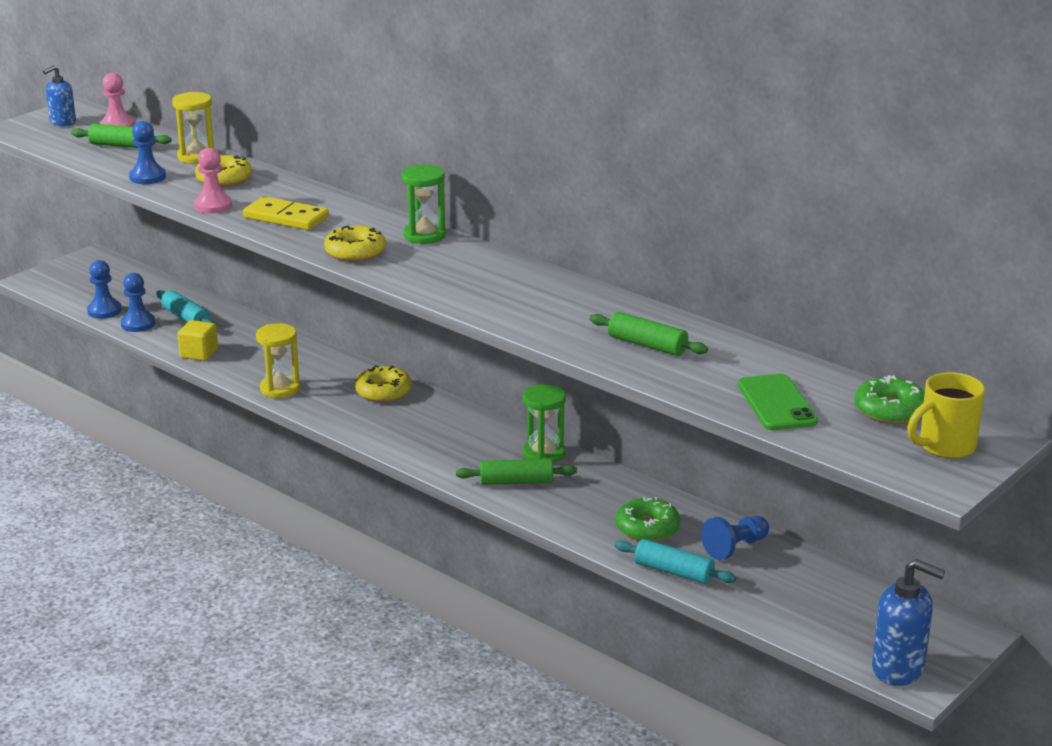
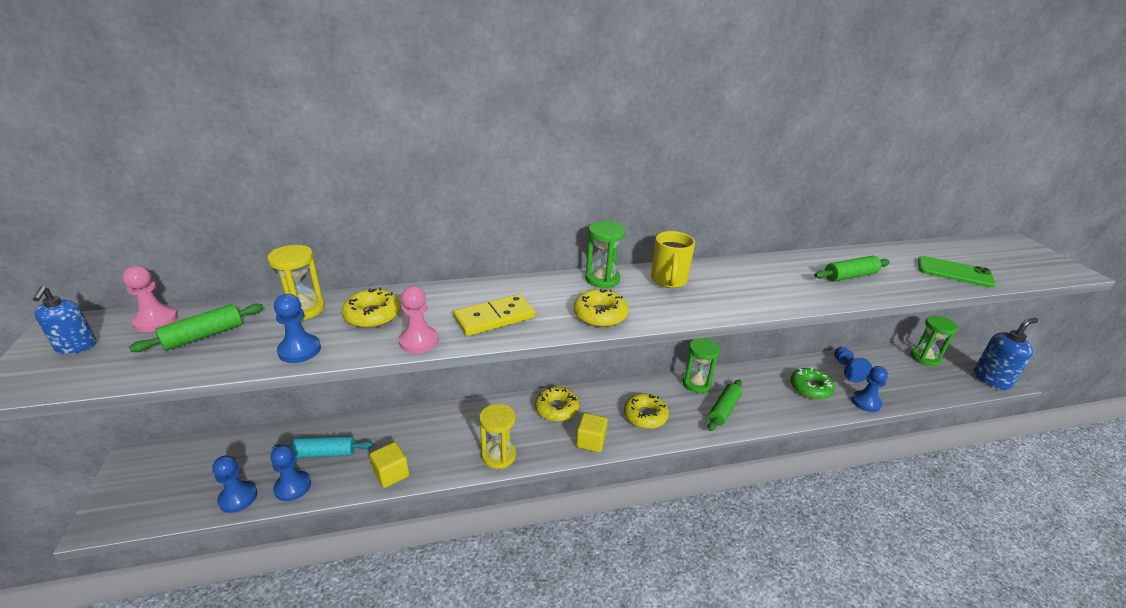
camera: 55 degrees left, 5 degrees up
turquoise rolling pin [615,539,736,584] -> blue pawn [852,366,888,412]
green donut [854,375,925,424] -> none
yellow mug [907,372,985,459] -> yellow mug moved to [651,231,695,288]
none -> yellow cube [576,413,608,452]
none -> yellow donut [624,393,669,429]
none -> green hourglass [911,315,958,366]

